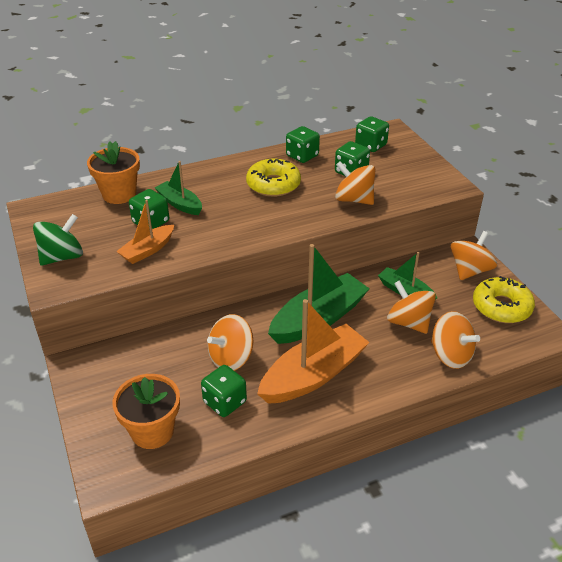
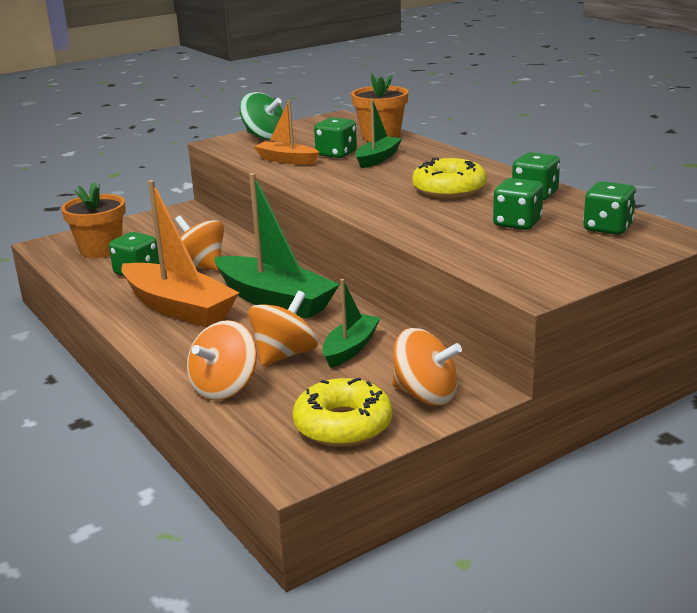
camera: 80 degrees right, 15 degrees down
orange spinning top [335,161,375,205] -> none

